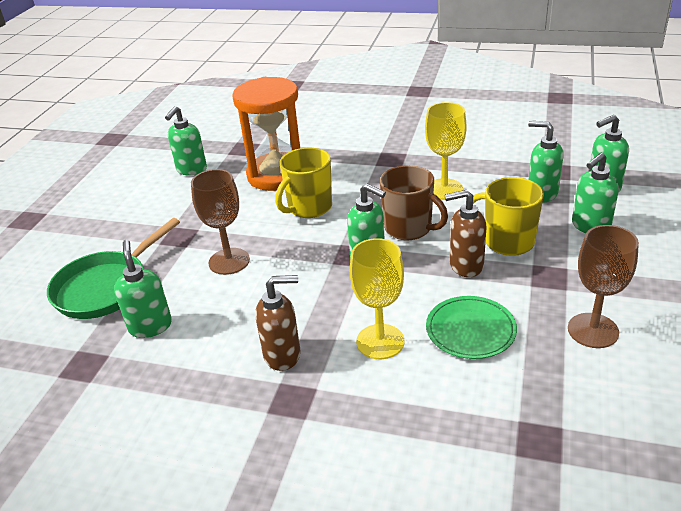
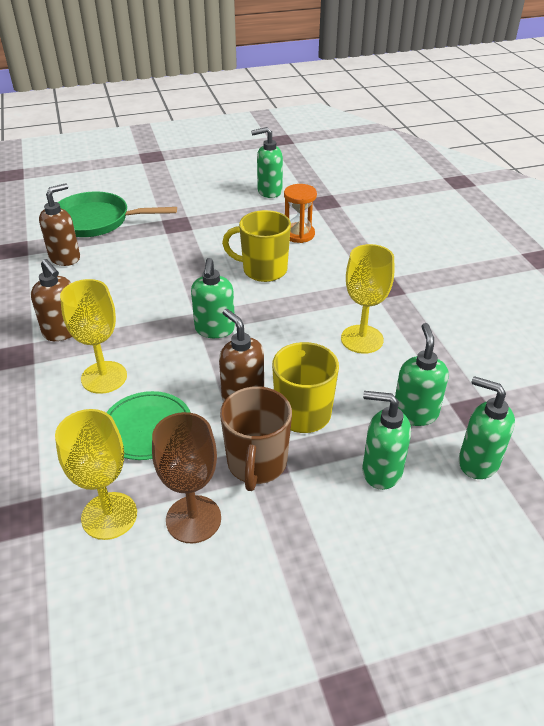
camera: 55 degrees right, 5 degrees up
green soap dispenser [114,240,172,338] -> brown soap dispenser [39,183,80,266]
brown goblet [191,169,250,275] -> none
orange hourglass [232,77,300,191] -> orange hourglass [284,184,317,243], size x0.52
brown mug [380,165,448,240] -> brown mug moved to [220,386,292,491]
none -> yellow goblet [55,409,137,540]

